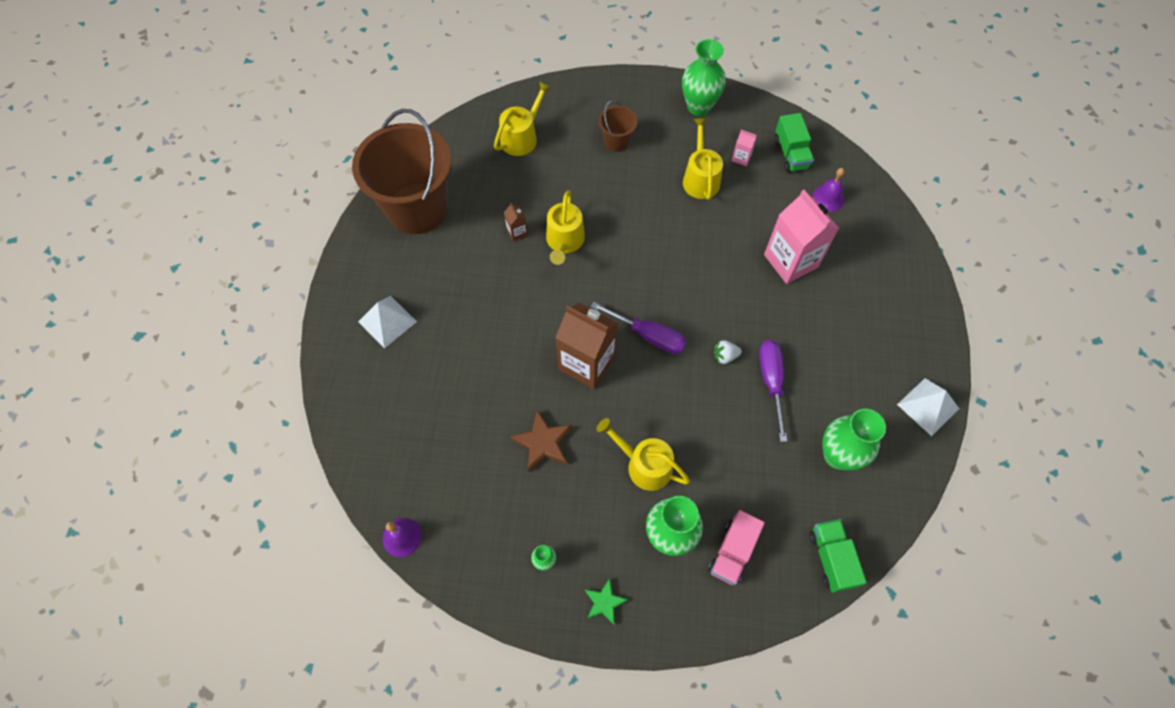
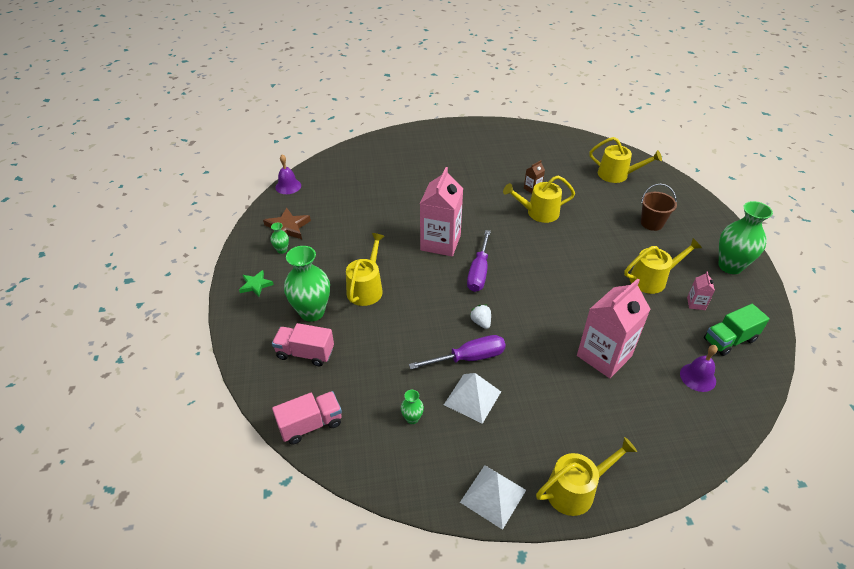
camera: 75 degrees right, 20 degrees down
brown bucket [352,109,451,234] -> none
white pyramid [358,296,417,349] -> white pyramid moved to [444,373,501,424]
brown star [510,410,572,472] -> brown star moved to [263,208,311,239]
brown carton [555,303,618,389] -> pink carton [420,167,463,257]
green truck [809,519,867,593] -> pink truck [272,391,342,444]
green vase [822,409,886,470] -> green vase [401,390,424,424], size x0.45
none -> yellow watering can [536,437,637,516]

